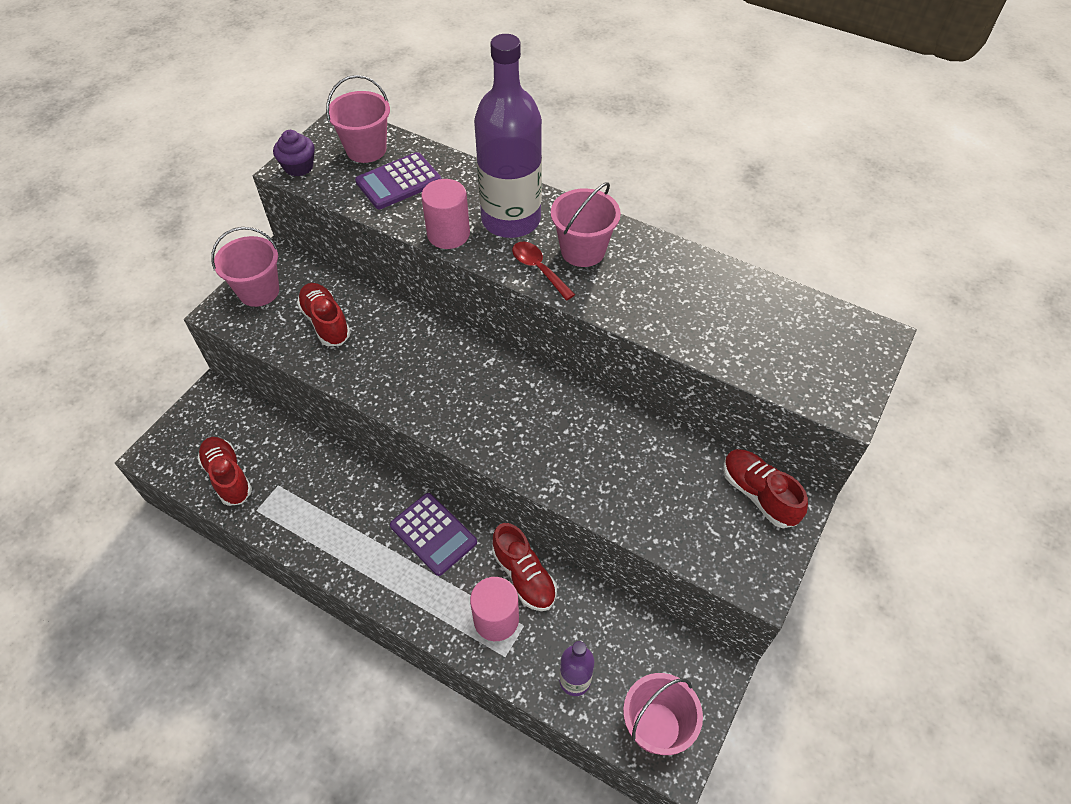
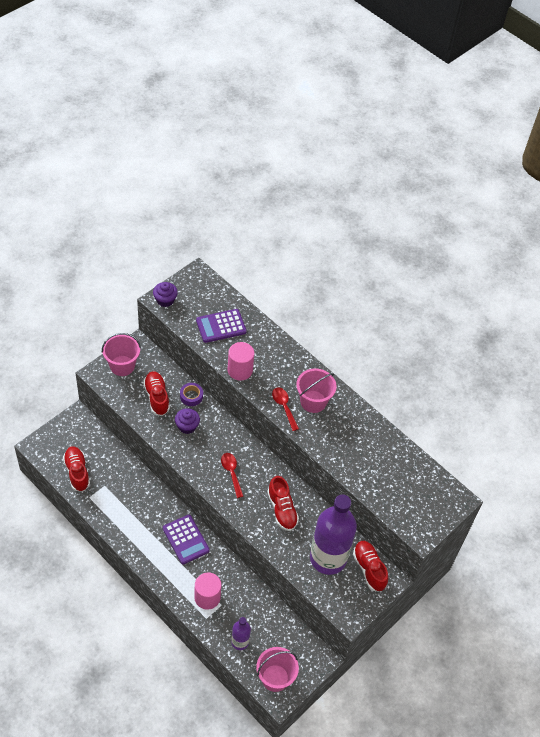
camera: 10 degrees right, 0 degrees up
pink bucket [326,75,390,163] -> none
purple bottle [474,34,542,238] -> purple bottle moved to [310,495,357,575]
red shoe [492,523,557,611] -> red shoe moved to [267,476,299,531]
none -> purple cupcake [175,408,200,434]
none -> purple tape [180,383,203,406]
none -> red spoon [221,453,243,498]

